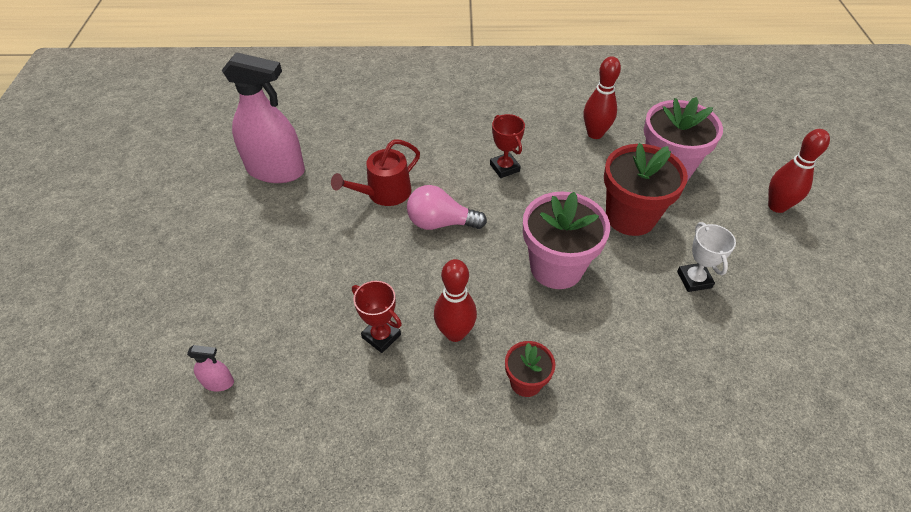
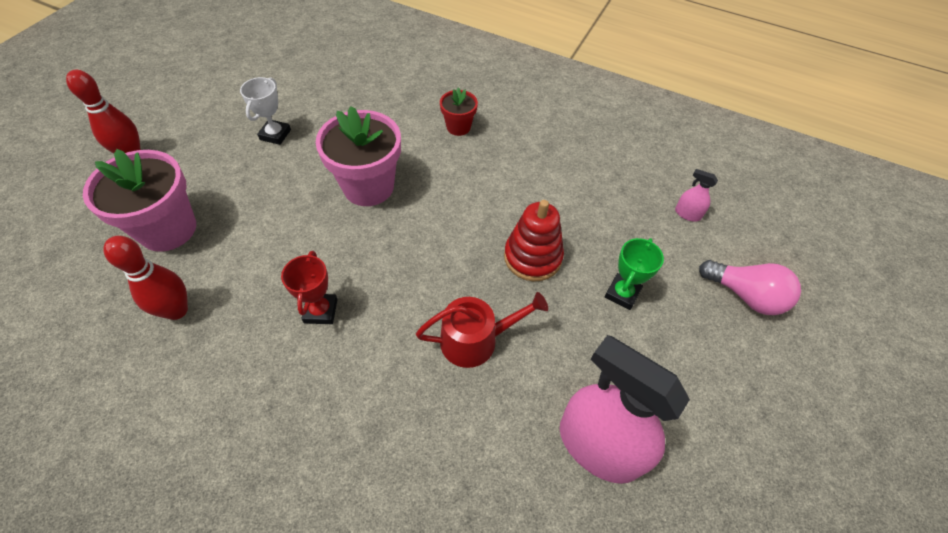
camera: 155 degrees left, 5 degrees up
red trophy [352,281,402,353] -> none
pink light bulb [407,185,487,230] -> pink light bulb moved to [699,260,801,315]
red bowling pin [434,259,477,342] -> none
red flower pot [604,143,688,236] -> none
none -> red stacking toy [504,200,564,281]
none -> green trophy [605,238,664,310]

